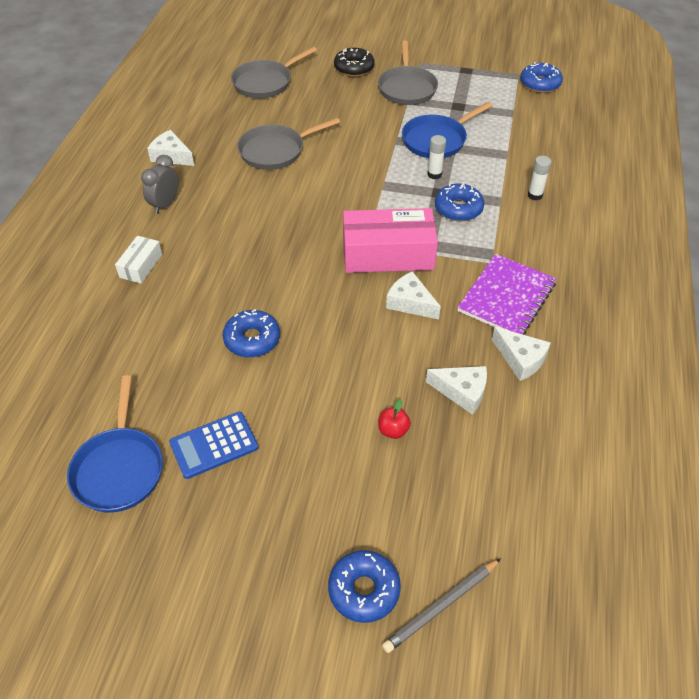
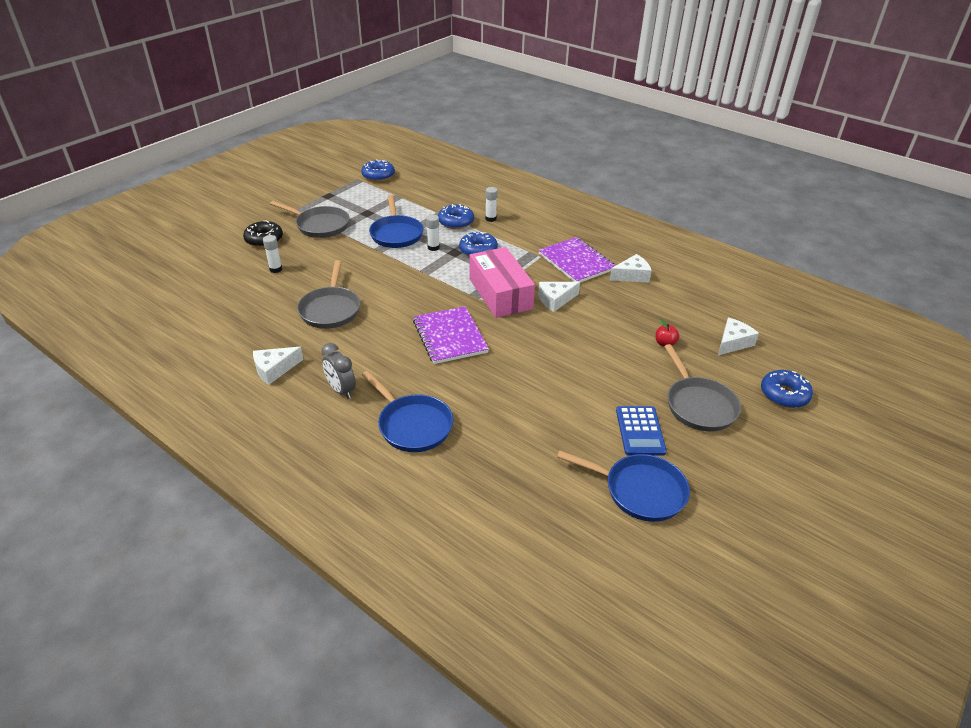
camera: 65 degrees left, 10 degrees down
white box [115,236,162,284] -> blue pan [362,371,453,452]
blue donut [223,309,280,358] -> blue donut moved to [438,204,474,229]
grey pan [231,47,317,98] -> grey pan moved to [664,344,741,432]
pink box [343,208,438,273] -> pink box turned 45 degrees counterclockwise [470,247,535,318]
grey pencil [382,558,501,653] -> none
white cheese [426,366,487,415] -> white cheese moved to [718,318,759,355]
none -> white glue stick [263,235,282,273]
none -> purple notebook [413,306,489,364]

